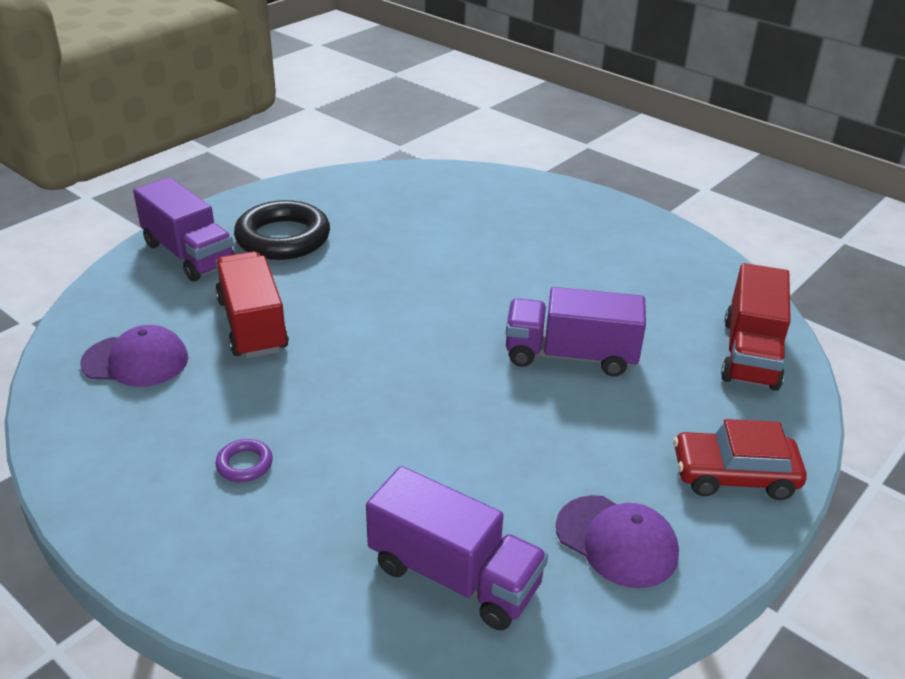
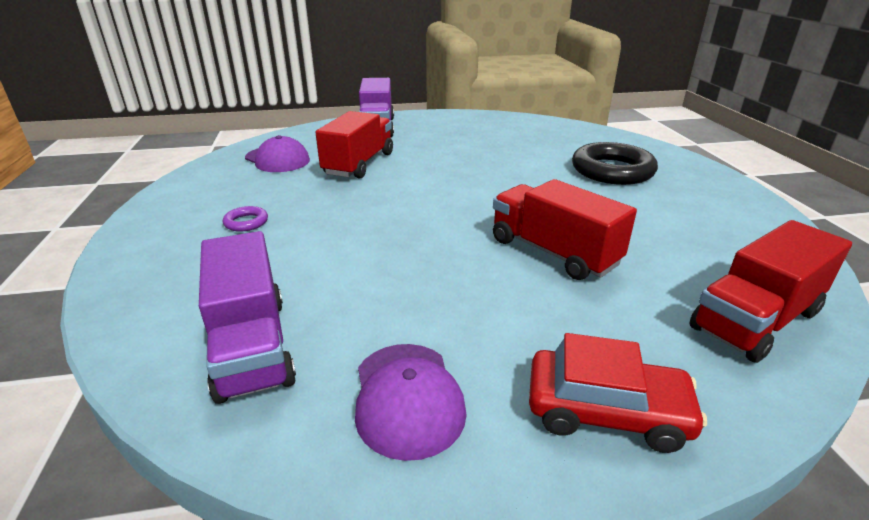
camera: 40 degrees right, 5 degrees down
black ring [234,200,330,260] -> black ring moved to [572,142,658,185]
purple truck [506,287,646,376] -> red truck [493,179,637,280]
red car [673,419,807,500] -> red car turned 150 degrees clockwise [529,333,707,453]

